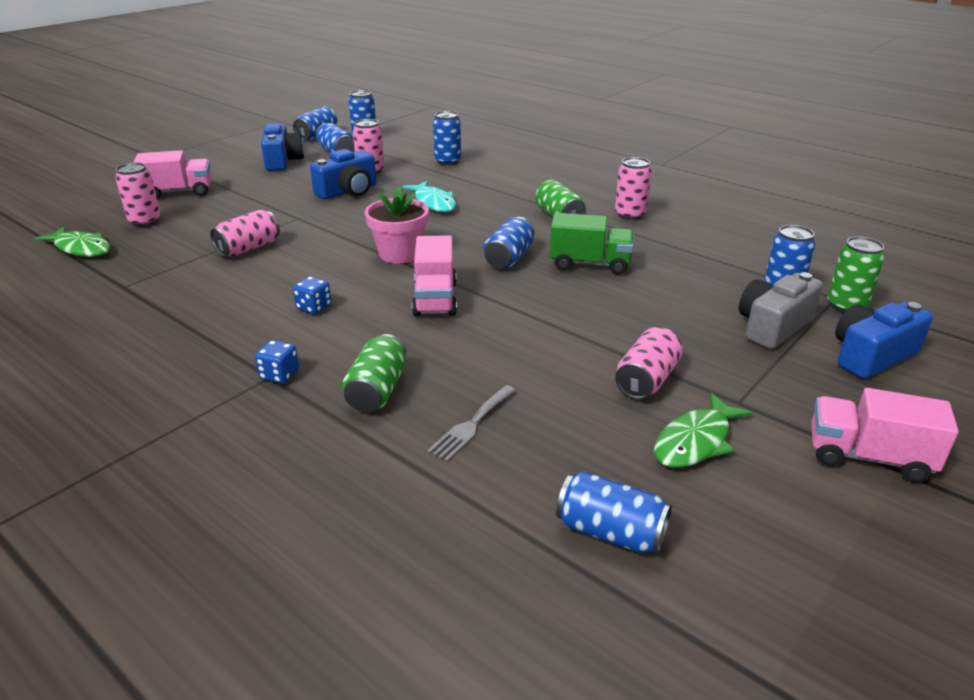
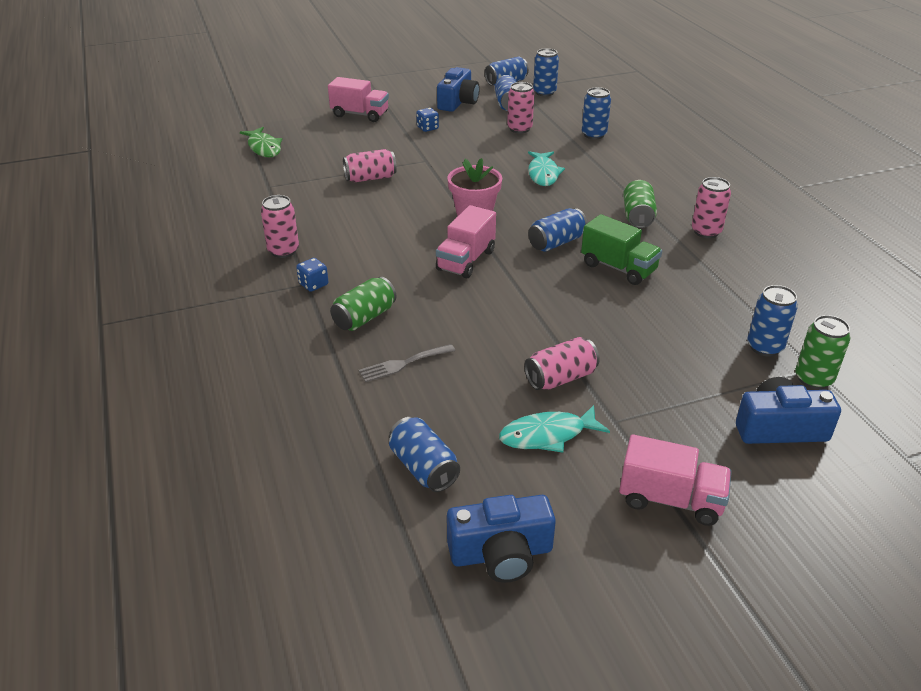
camera: 30 degrees right, 5 degrees up
pink can [115,163,161,227] -> pink can moved to [261,195,299,258]
blue dice [293,276,331,314] -> blue dice moved to [416,108,439,132]
blue camera [310,149,377,199] -> blue camera moved to [447,495,556,583]
green fish [654,393,753,468] -> turquoise fish [499,405,610,453]
grey camera [739,272,823,349] -> none
pink truck [811,388,959,483] -> pink truck turned 150 degrees clockwise [619,434,732,526]

